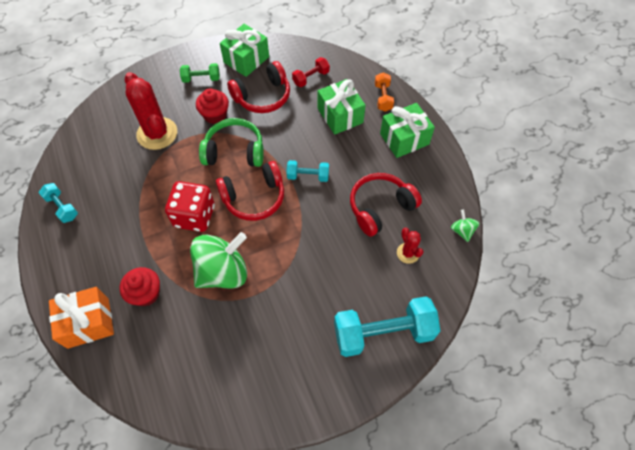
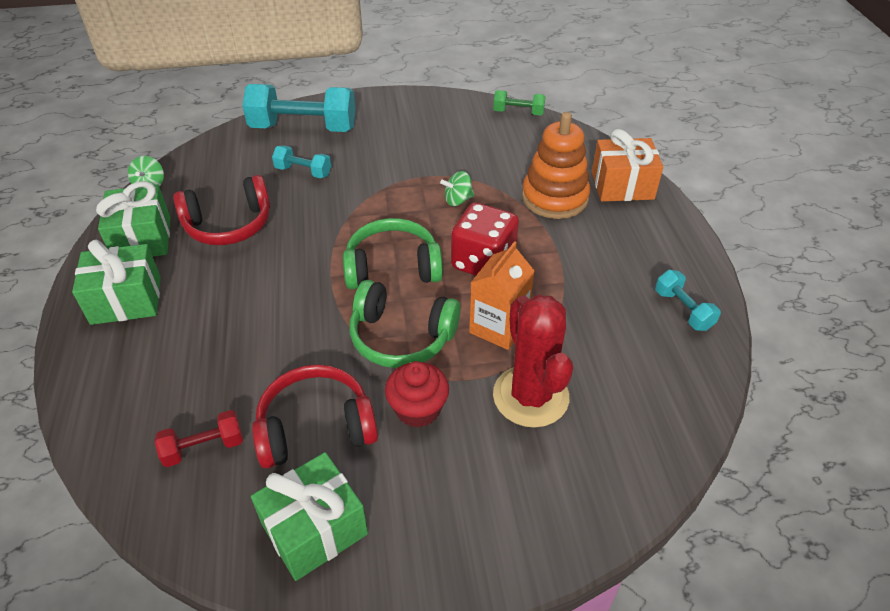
camera: 165 degrees left, 15 degrees down
red cupcake [119,267,160,306] -> orange stacking toy [522,112,590,219]
green dumbbell [180,63,220,83] -> green dumbbell moved to [493,90,546,116]
green spinning top [190,232,247,289] -> green spinning top [440,171,475,206], size x0.45
red headphones [216,161,284,221] -> green headphones [343,218,443,289]
turquoise dumbbell [286,160,329,182] -> turquoise dumbbell moved to [272,145,331,178]
green gift [318,79,366,135] -> green gift moved to [96,181,170,257]
orange dumbbell [375,72,394,112] -> none
red cactus [397,227,424,264] -> none
none -> orange carton [469,241,535,350]

